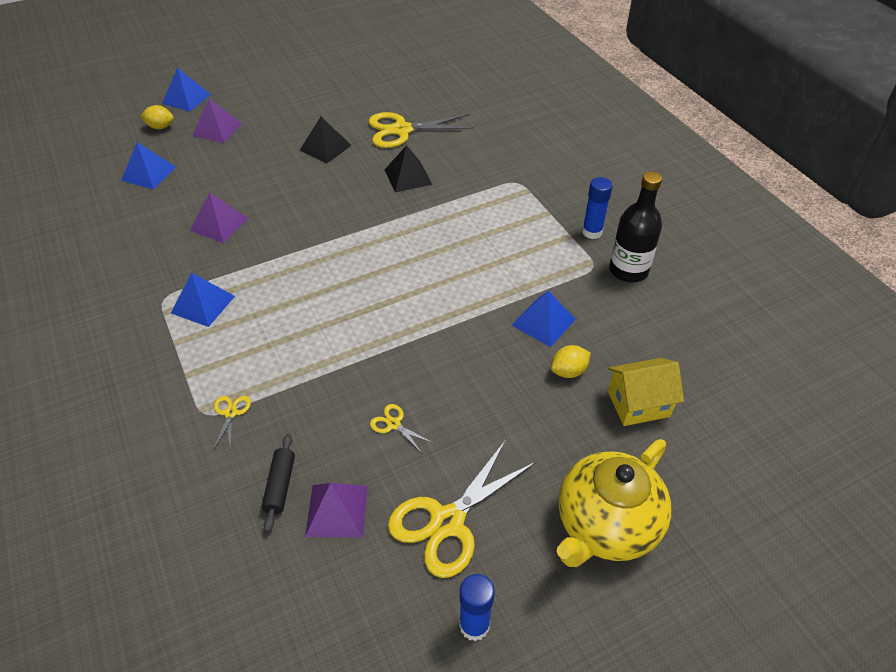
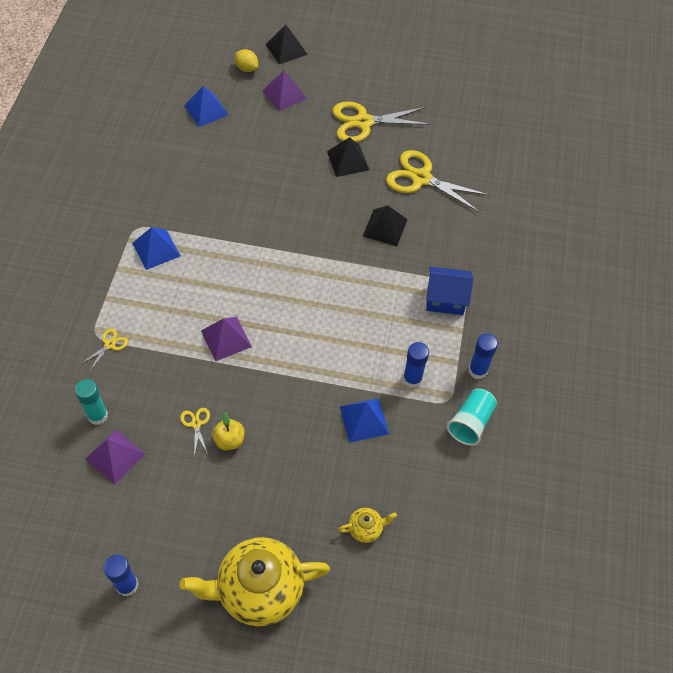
camera: 35 degrees right, 10 degrees up
blue pyramid [162,68,211,112] -> black pyramid [265,25,308,64]
purple pyramid [190,192,248,243] -> purple pyramid moved to [201,317,252,362]
black rolling pin [261,434,295,532] -> turquoise glue stick [75,379,108,425]
yellow scissors [388,440,536,578] -> yellow scissors moved to [333,101,431,142]
yellow lemon [551,345,591,378] -> none
yellow house [608,358,684,426] -> yellow teapot [338,508,397,543]
black bottle [609,171,662,282] -> turquoise cup [447,389,497,446]
none -> yellow apple [212,412,245,451]
none -> blue glue stick [403,342,429,388]
none -> blue house [426,267,474,315]

